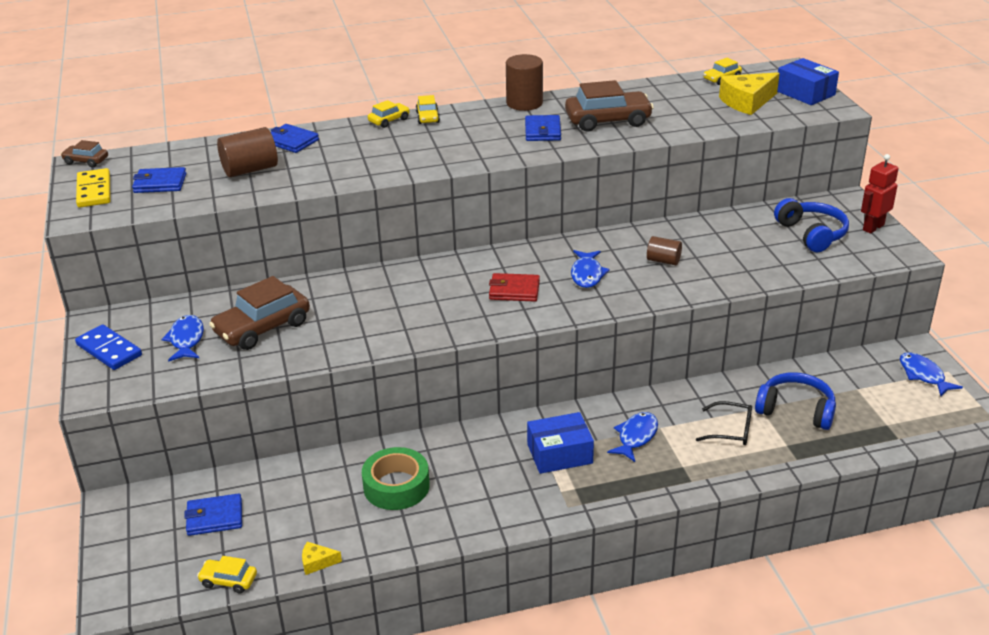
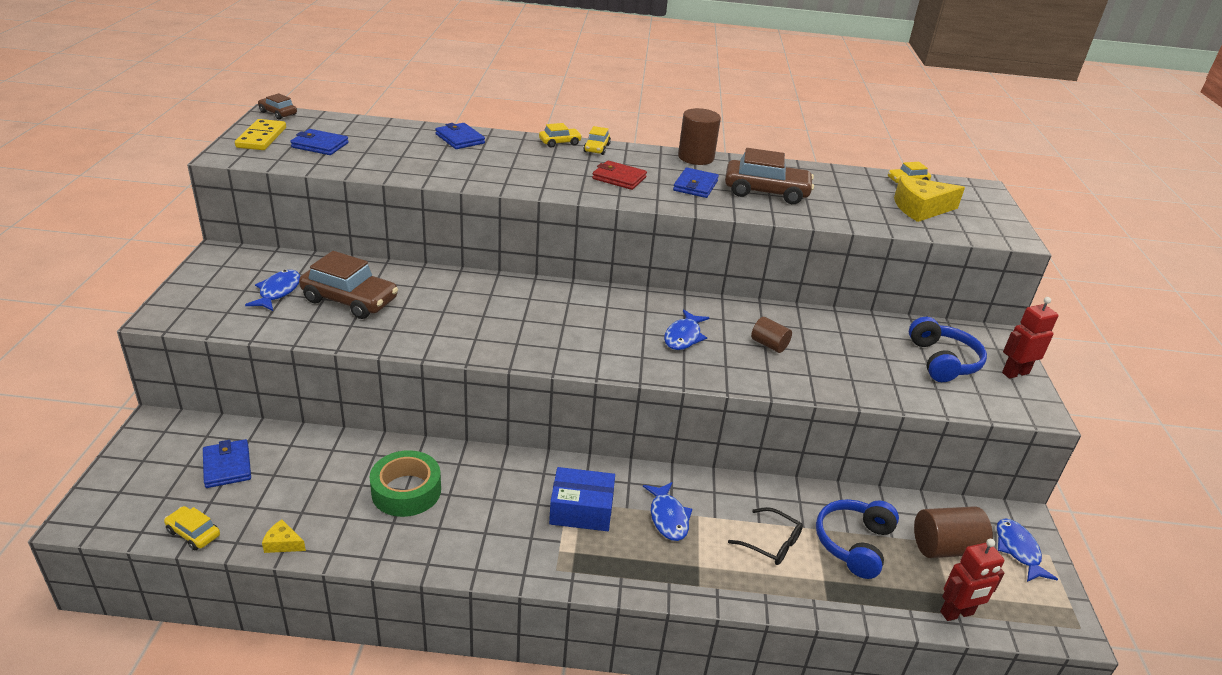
camera: 15 degrees right, 0 degrees up
blue domino [75,324,142,370] -> none
blue wallet [184,493,242,536] -> blue wallet turned 60 degrees clockwise [203,439,251,488]
brown car [209,276,310,350] -> brown car turned 135 degrees counterclockwise [299,251,398,319]
brown cylinder [217,127,278,177] -> brown cylinder moved to [914,506,993,558]
red wallet [489,273,540,301] -> red wallet moved to [592,160,647,190]
blue fish [607,412,658,462] -> blue fish turned 120 degrees clockwise [643,482,692,541]
blue headphones [755,372,836,430] -> blue headphones turned 105 degrees counterclockwise [816,499,899,579]
blue box [777,58,839,105] -> none
none -> red robot [940,539,1004,621]

